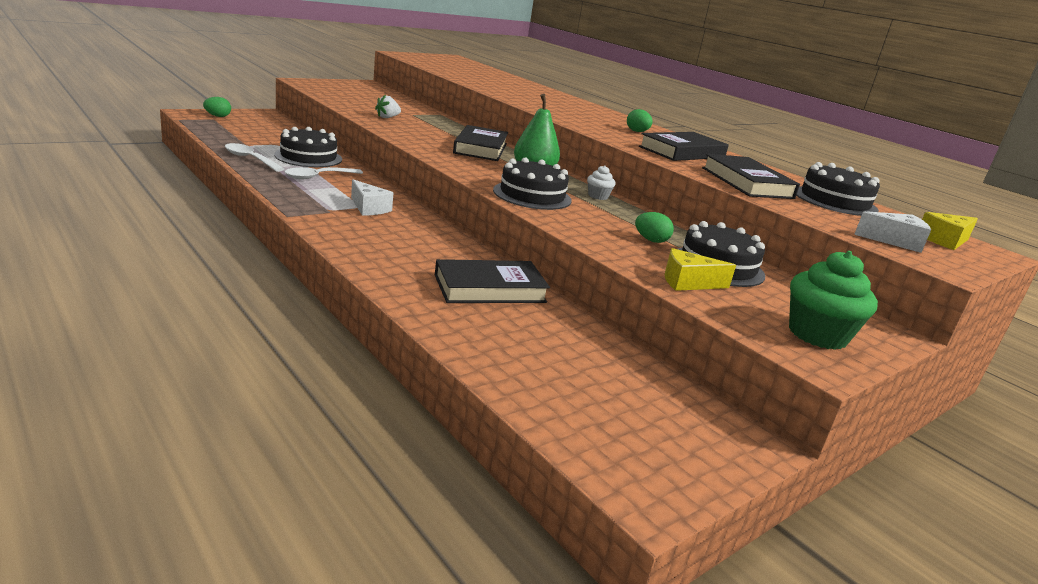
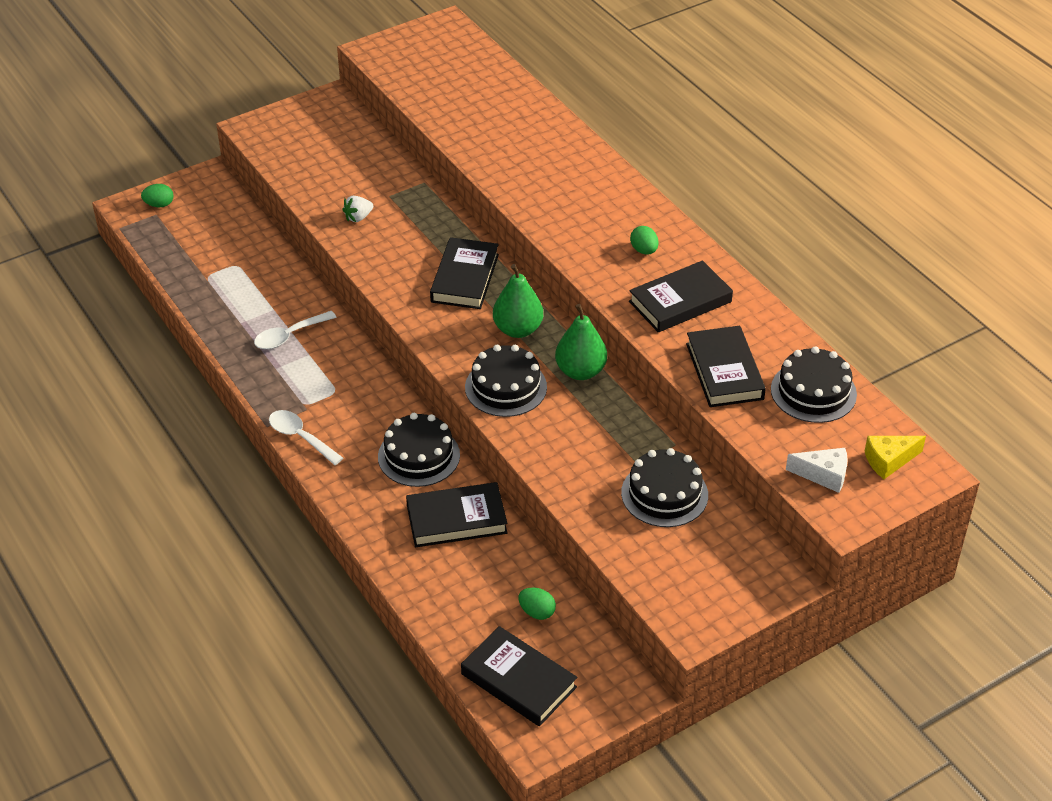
camera: 10 degrees right, 20 degrees up
white spoon [225,143,284,172] -> white spoon moved to [269,410,343,465]
black cake [274,127,342,167] -> black cake moved to [378,413,460,487]
white cheese [351,179,393,216] -> none
white cupcake [587,165,616,200] -> green pear [555,304,607,380]
green egg [635,212,674,243] -> green egg moved to [518,587,556,620]
yellow cheese [665,248,736,291] -> none
green cupcake [789,251,878,350] -> none
none -> black book [461,626,577,726]

